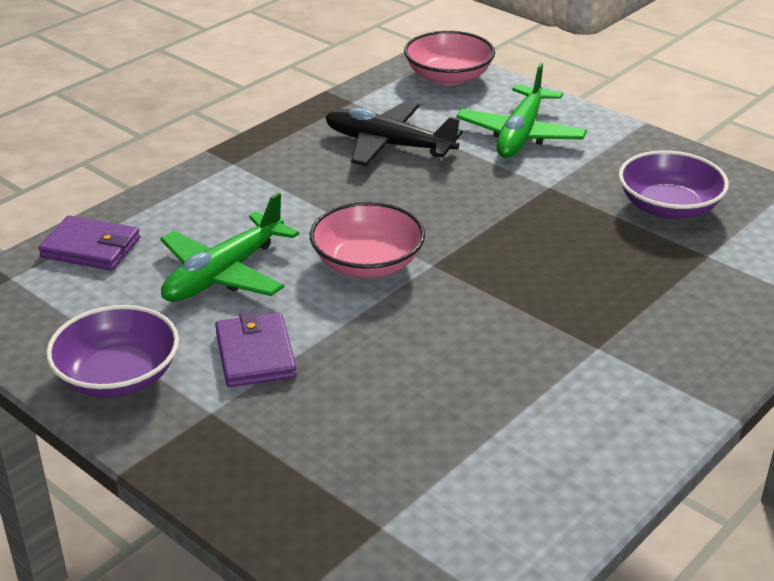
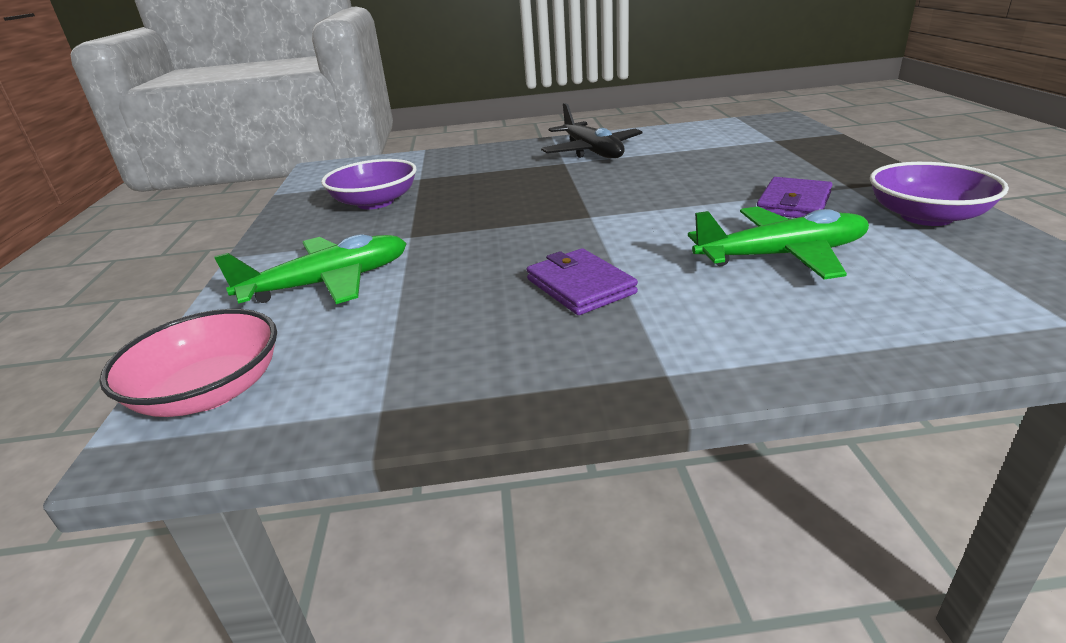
camera: 135 degrees left, 5 degrees down
purple wallet [38,215,140,271] -> purple wallet moved to [527,248,638,315]
pink bowl [310,202,425,278] -> none
black plane [325,101,463,166] -> black plane moved to [541,103,643,158]

